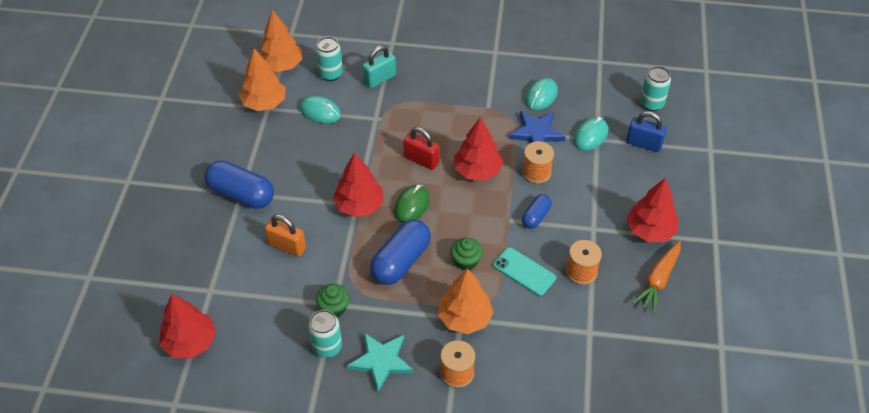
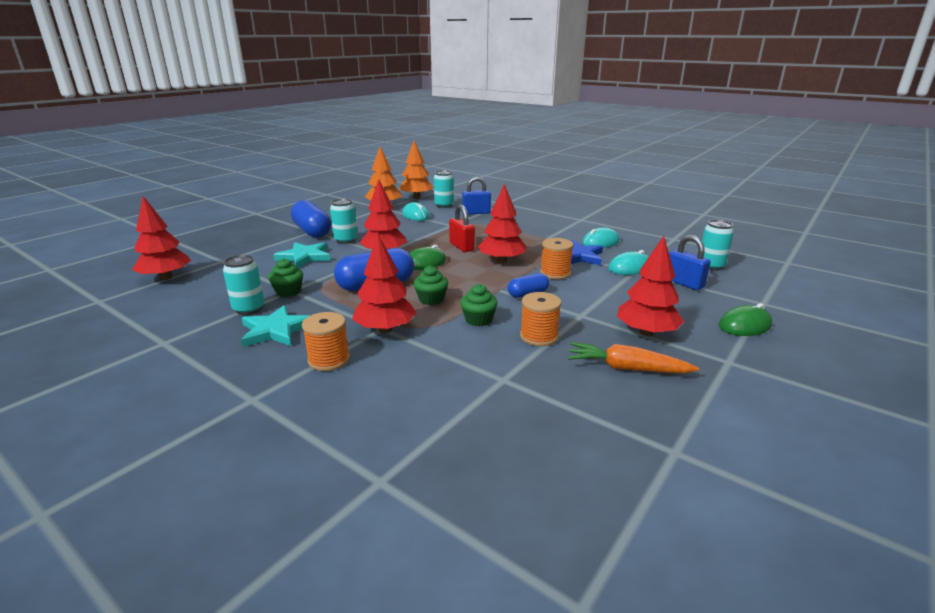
camera: 30 degrees right, 25 degrees down
orange padlock [265,214,306,257] -> turquoise star [273,242,330,268]
turquoise padlock [363,45,396,88] -> blue padlock [462,177,491,214]
orange tree [438,268,494,334] -> red tree [352,234,417,333]
turquoise phone [493,247,556,296] -> green cupcake [460,284,498,326]
orange carrot [632,241,681,313] -> orange carrot turned 45 degrees clockwise [568,342,699,373]
none -> turquoise can [330,199,357,244]
none -> green mouse [719,303,772,336]

